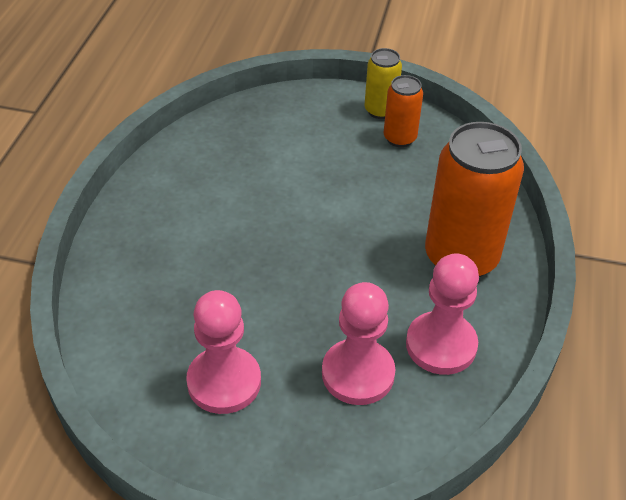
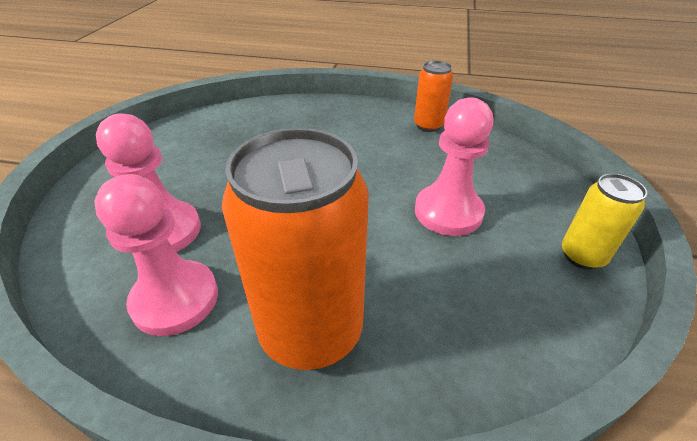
camera: 90 degrees right, 5 degrees down
pink pawn [186,290,261,414] -> pink pawn moved to [415,97,493,236]
orange can [384,75,423,147] -> orange can moved to [414,61,453,132]

